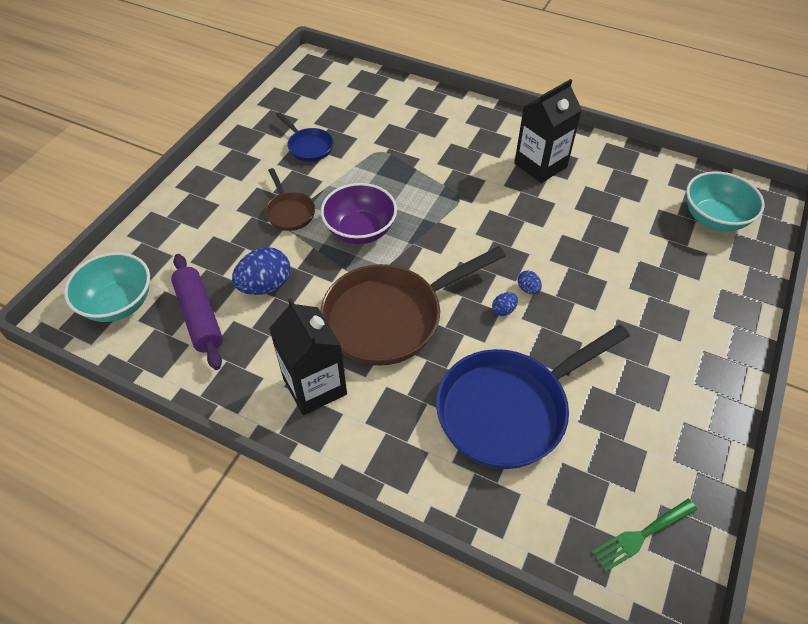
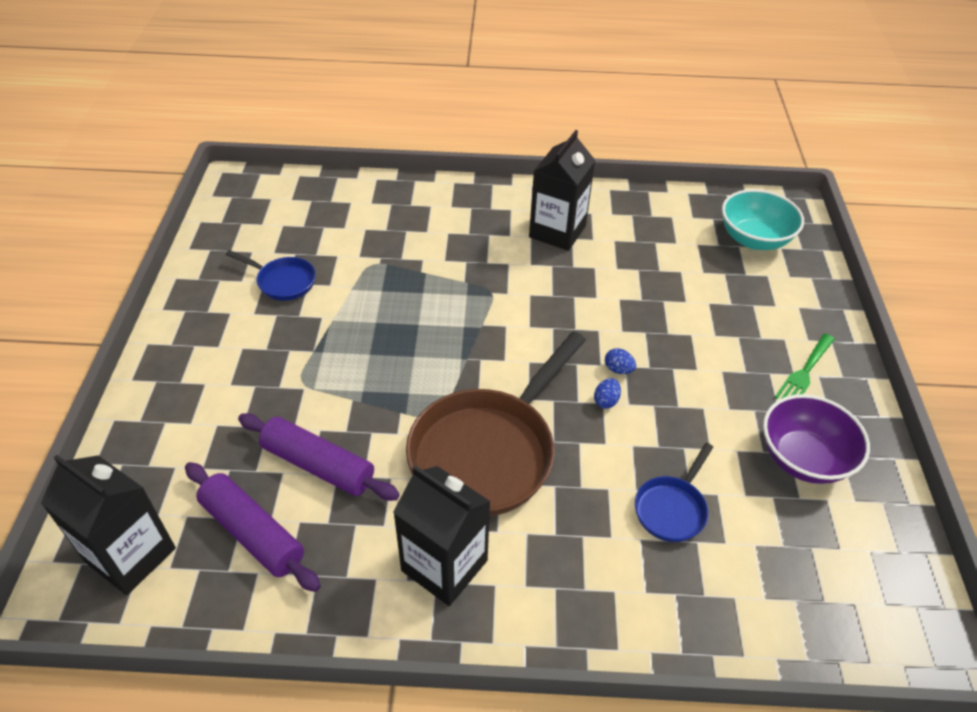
camera: 25 degrees left, 5 degrees down
turquoise bowl [64,252,150,322] -> black carton [41,455,176,595]
blue egg [232,247,291,295] -> purple rolling pin [238,413,400,501]
brown pan [265,168,315,231] -> none
purple bowl [321,183,397,244] -> purple bowl moved to [763,394,870,484]
blue pan [436,325,630,469] -> blue pan [635,443,713,542], size x0.48
green fork [592,499,697,572] -> green fork moved to [774,334,835,399]

